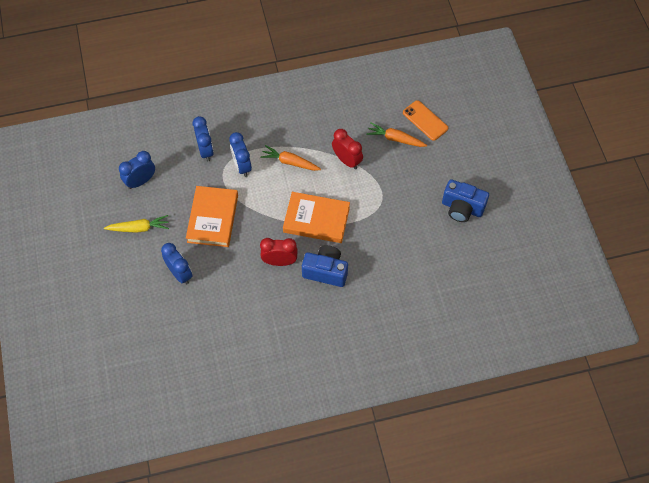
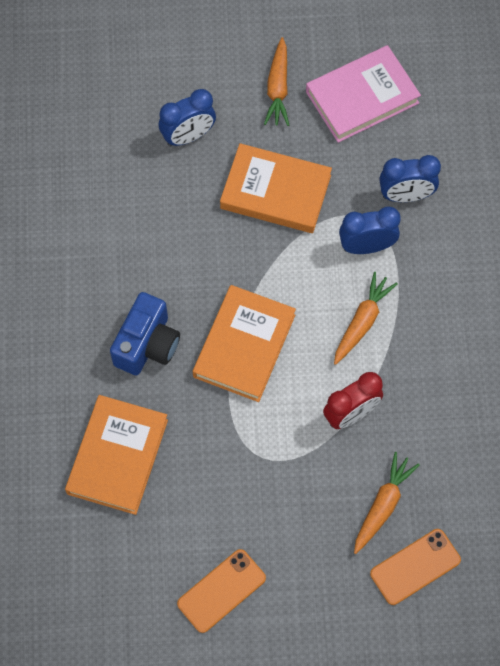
camera: 100 degrees right, 5 degrees up
yellow carrot [104,215,169,233] -> orange carrot [264,37,289,126]
blue clock [119,151,155,189] -> pink book [306,45,421,143]
red clock [260,238,298,266] -> none
blue camera [442,179,489,222] -> orange phone [177,549,266,633]
none -> orange book [65,395,168,515]

